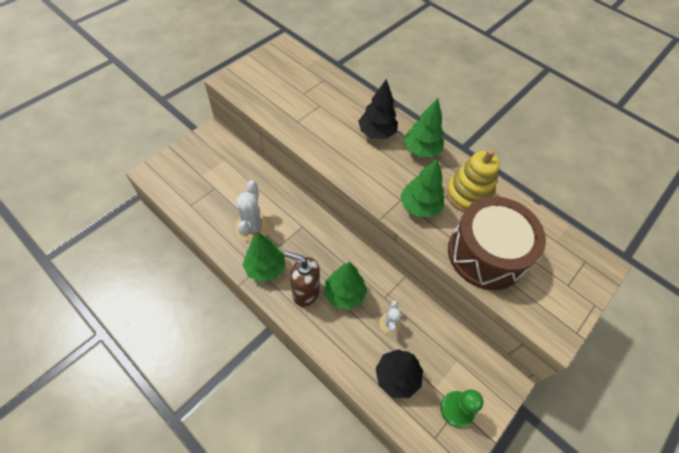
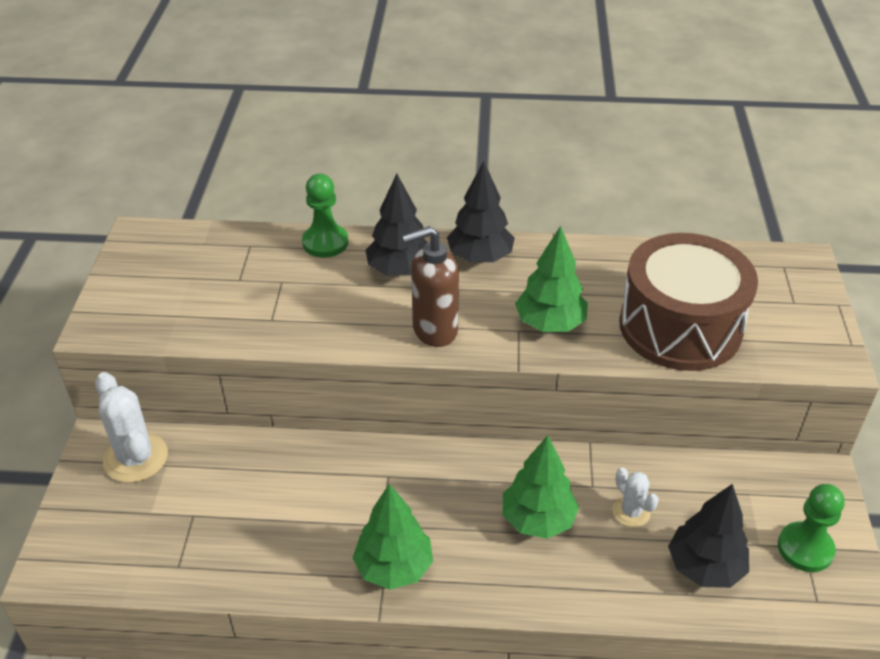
camera: 35 degrees left, 15 degrees down
white cactus [235,180,270,242] -> white cactus moved to [95,372,168,483]
brown soap dispenser [284,251,320,307] -> brown soap dispenser moved to [402,226,459,347]
green tree [403,98,444,157] -> black tree [447,161,515,263]
yellow stacking toy [446,149,500,212] -> none
none -> green pawn [302,174,348,258]

